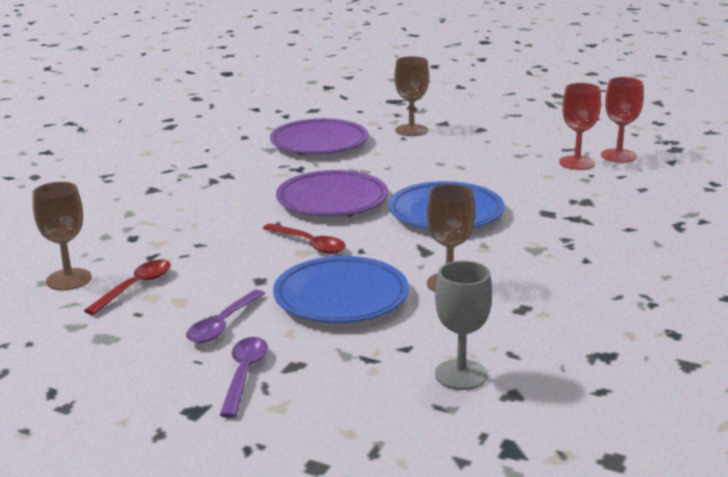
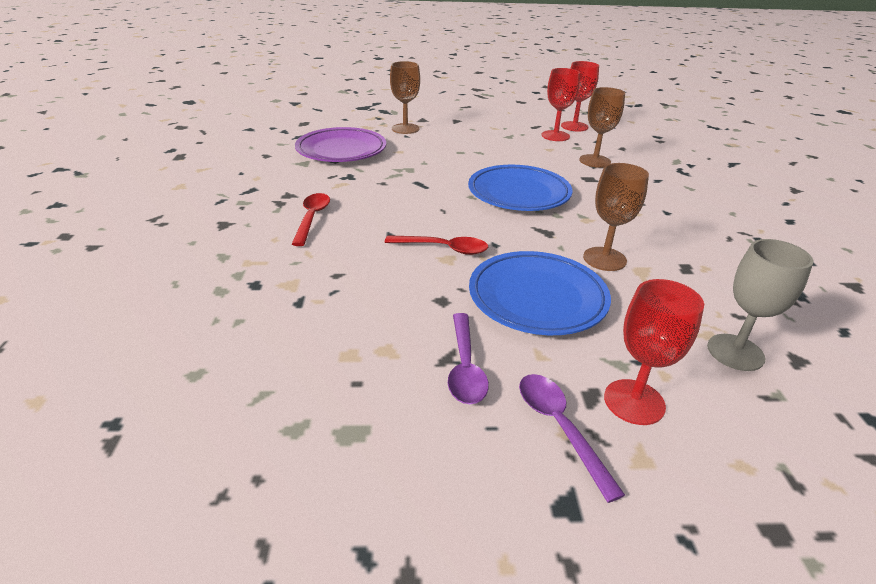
camera: 30 degrees left, 10 degrees up
brown goblet [33,182,92,291] -> brown goblet moved to [579,87,625,168]
red spoon [84,259,171,315] -> red spoon moved to [292,193,330,246]
purple plate [276,170,388,216] -> none
none -> red goblet [604,279,704,425]

